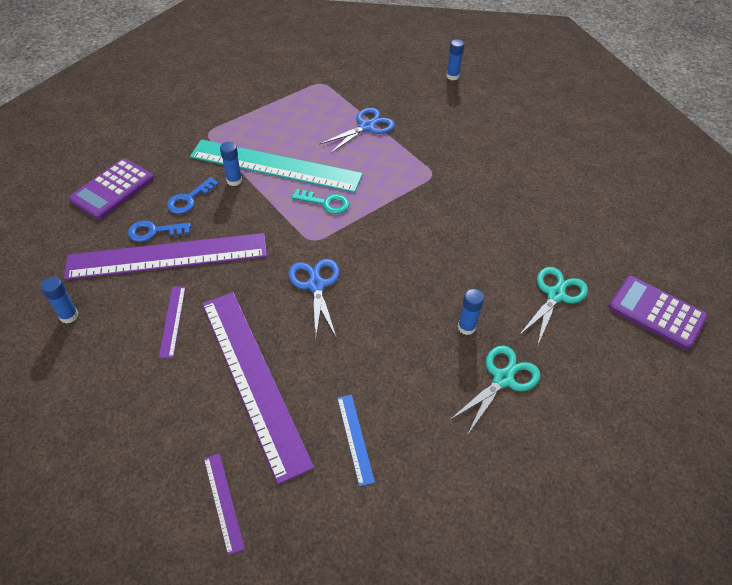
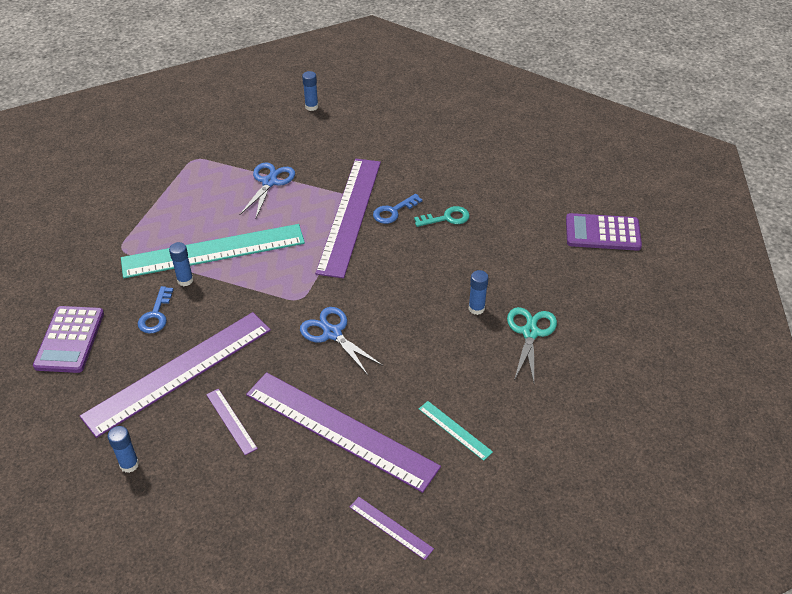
camera: 30 degrees left, 5 degrees down
blue key [128,220,191,242] -> blue key moved to [373,194,423,224]
turquoise key [292,189,349,214] -> turquoise key moved to [414,206,470,227]
blue ruler [337,395,375,486] -> turquoise ruler [419,401,493,461]
turquoise scissors [519,267,588,344] -> none
none -> purple ruler [315,159,381,278]

